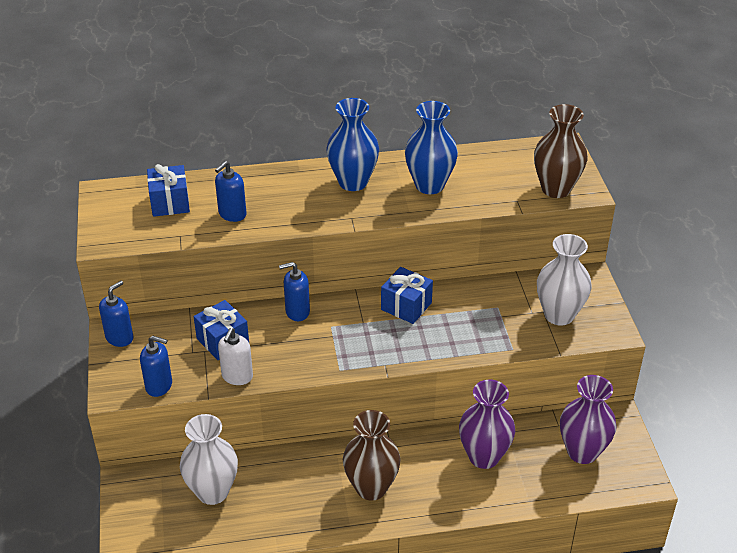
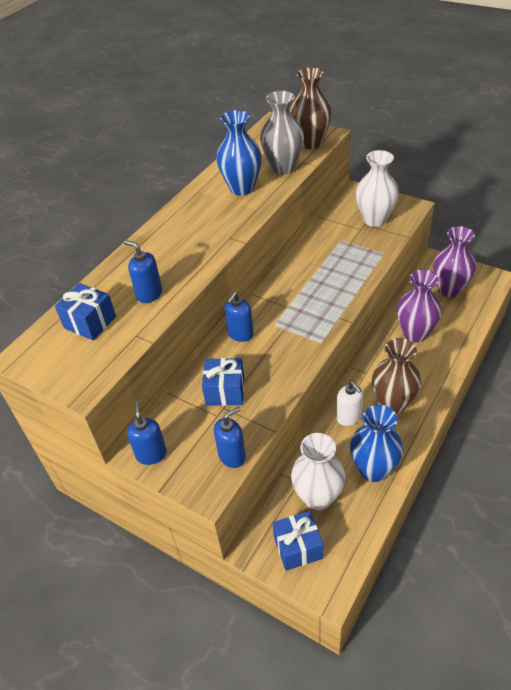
camera: 45 degrees left, 5 degrees up
blue soap dispenser [215,161,247,222] -> blue soap dispenser turned 135 degrees clockwise [124,240,162,303]
white soap dispenser [218,328,253,385] -> white soap dispenser moved to [336,381,363,426]
blue vase [326,98,379,191] -> blue vase moved to [350,405,403,482]
blue gift [381,267,433,324] -> blue gift moved to [273,511,323,571]
none -> grey vase [260,91,304,175]

